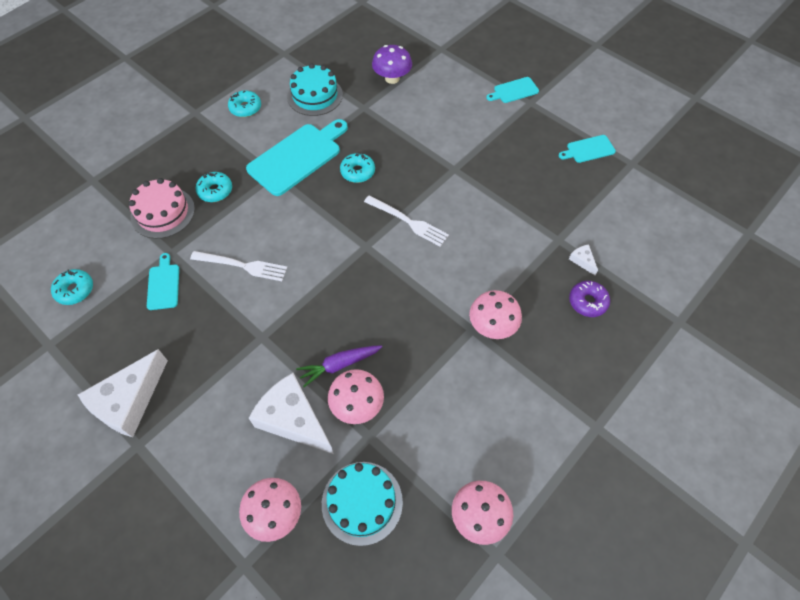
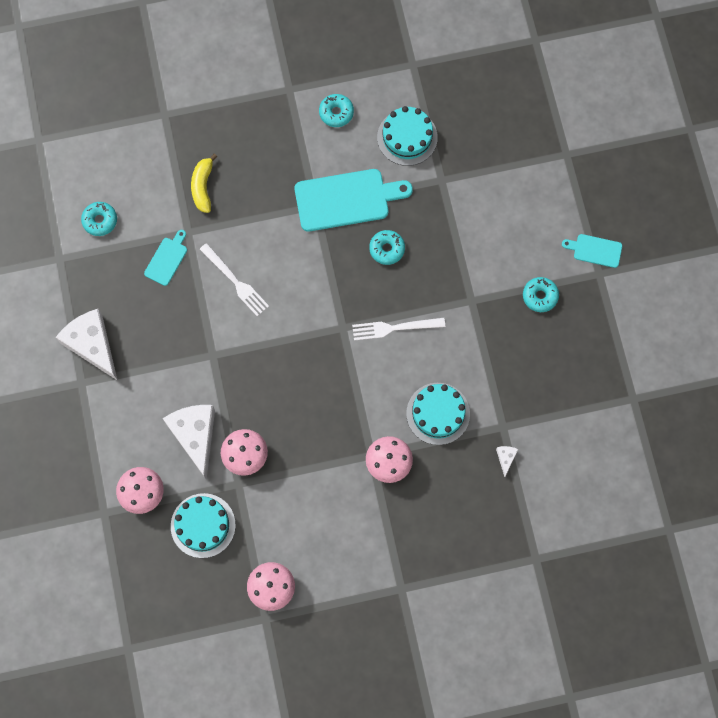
camera: 35 degrees right, 15 degrees up
white cheese [78,349,168,437] -> white cheese turned 75 degrees clockwise [56,309,118,381]
pink cake [129,178,195,239] -> yellow banana [191,153,217,213]
turquoise donut [195,172,232,202] -> turquoise donut moved to [523,277,559,312]
purple carrot [296,345,382,387] -> none
white fork [364,195,449,247] -> white fork turned 105 degrees clockwise [352,318,445,340]
purple mushroom [372,45,412,84] -> none
turquoise cutting board [559,135,616,163] -> none
purple donut [569,281,610,317] -> none
none -> turquoise cake [406,383,470,445]

